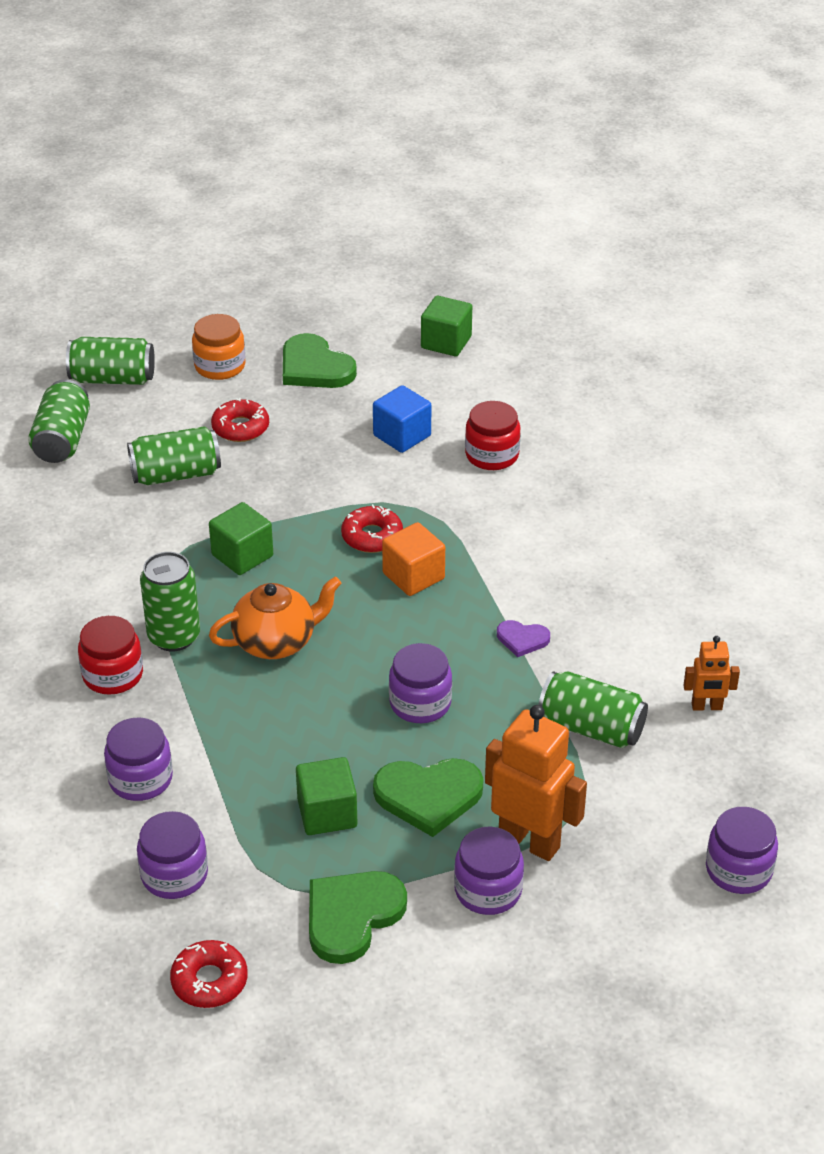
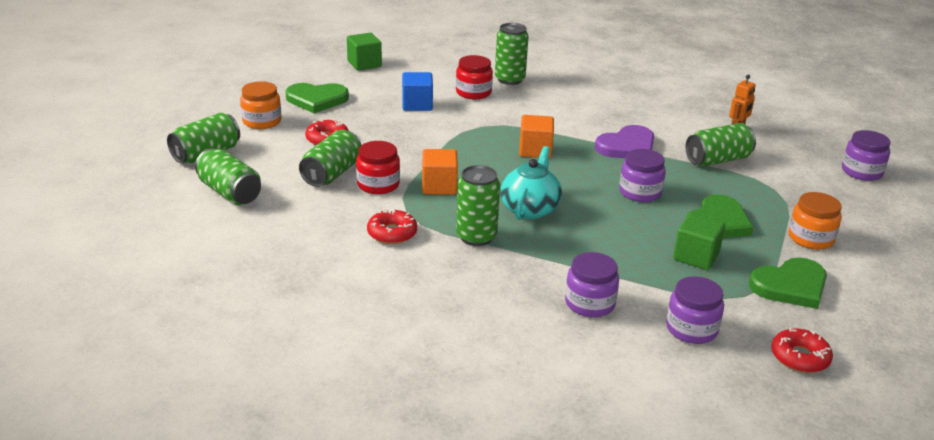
camera: 50 degrees left, 10 degrees down
red jar [78,616,143,695] -> red jar moved to [356,141,400,194]
green cube [209,502,273,575] -> orange cube [422,149,458,195]
orange teapot [209,577,341,659] -> turquoise teapot [500,146,562,220]
green heart [309,871,407,964] -> green heart turned 105 degrees counterclockwise [749,257,827,309]
red donut [341,504,403,553] -> red donut moved to [367,208,417,244]
purple jar [454,826,524,915] -> orange jar [789,192,842,250]
orange robot [485,705,587,861] -> none
purple heart [497,620,550,657] -> purple heart [595,125,654,158], size x1.88
none -> green can [495,23,529,85]

